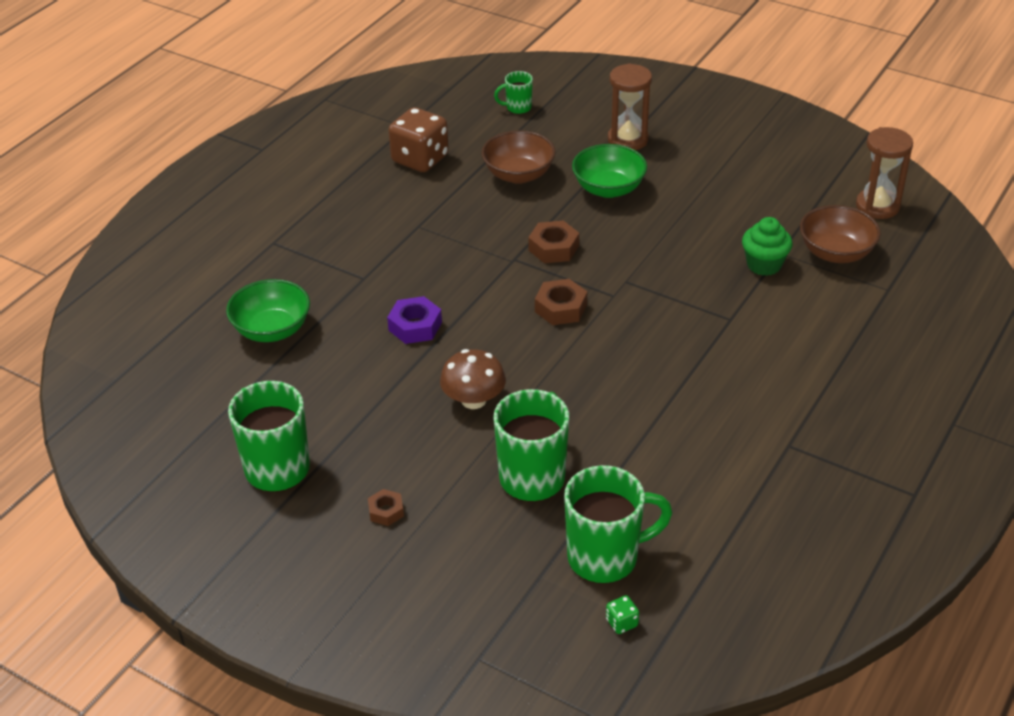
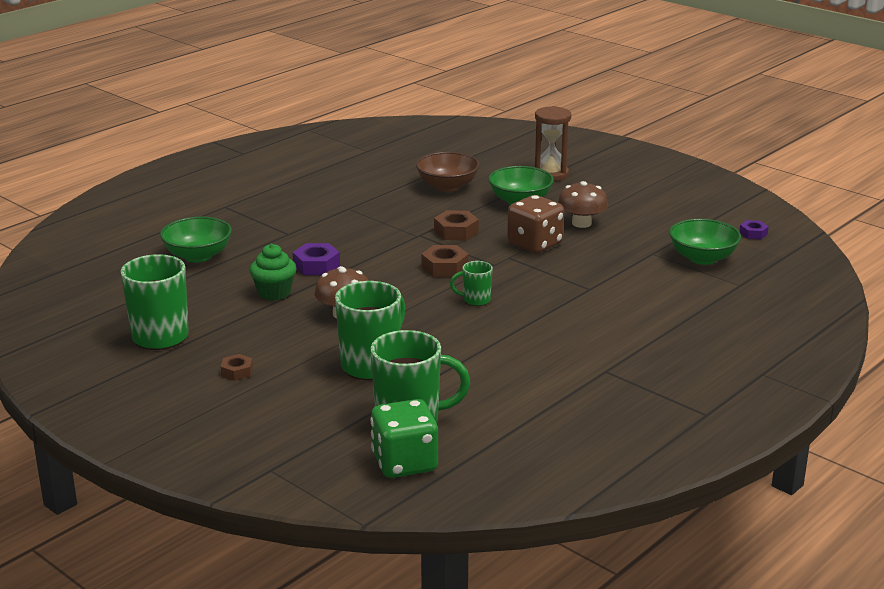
camera: 10 degrees right, 15 degrees down
brown dice [389,107,449,172] -> brown dice moved to [507,195,564,253]
green mug [494,71,533,114] -> green mug moved to [450,261,493,306]
green dice [606,595,639,634] -> green dice [370,399,438,478], size x2.46
green cupcake [742,217,792,276] -> green cupcake moved to [250,244,296,301]
brown bowl [800,205,881,263] -> green bowl [669,219,741,265]
brown hourglass [856,127,913,219] -> purple nut [739,220,769,239]
none -> brown mushroom [558,181,608,228]

